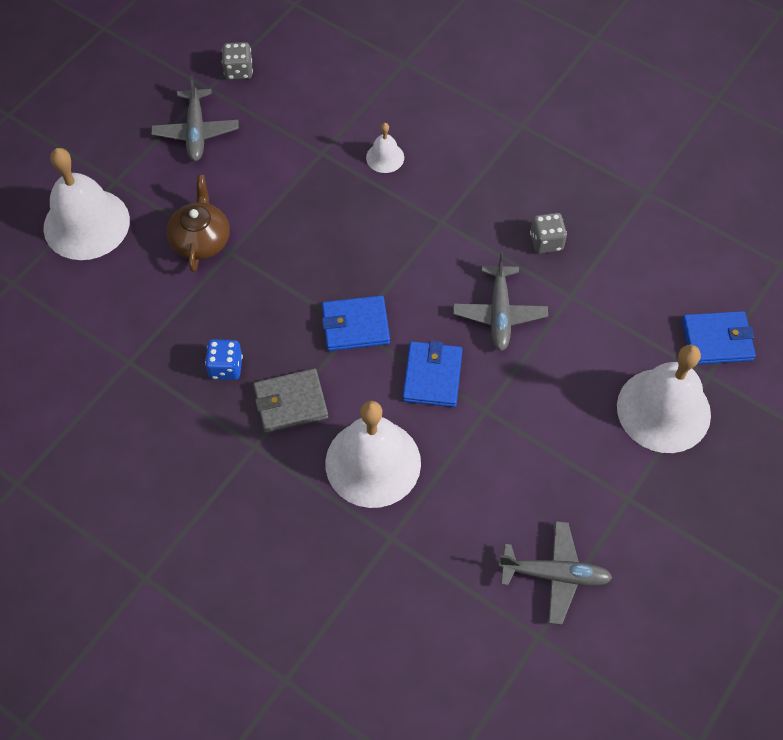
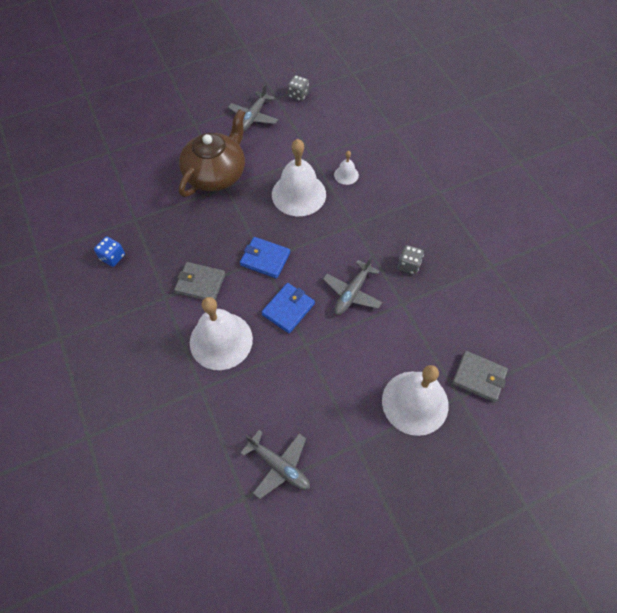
camera: 30 degrees right, 0 degrees up
white bell [43,148,130,260] -> white bell moved to [272,139,326,216]
brown teapot [167,175,230,272] -> brown teapot [179,109,245,197], size x1.67
blue dice [205,339,243,380] -> blue dice moved to [94,236,125,267]
blue wallet [682,311,756,364] -> grey wallet [452,351,508,403]

